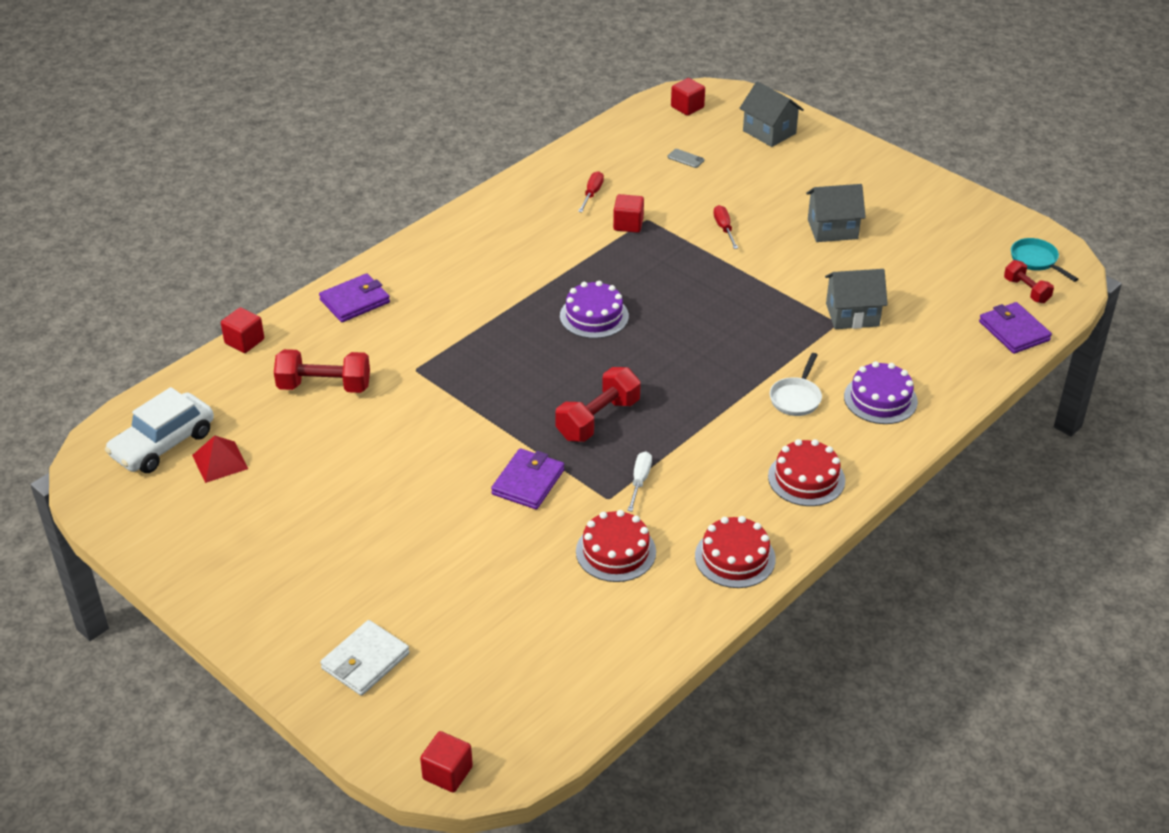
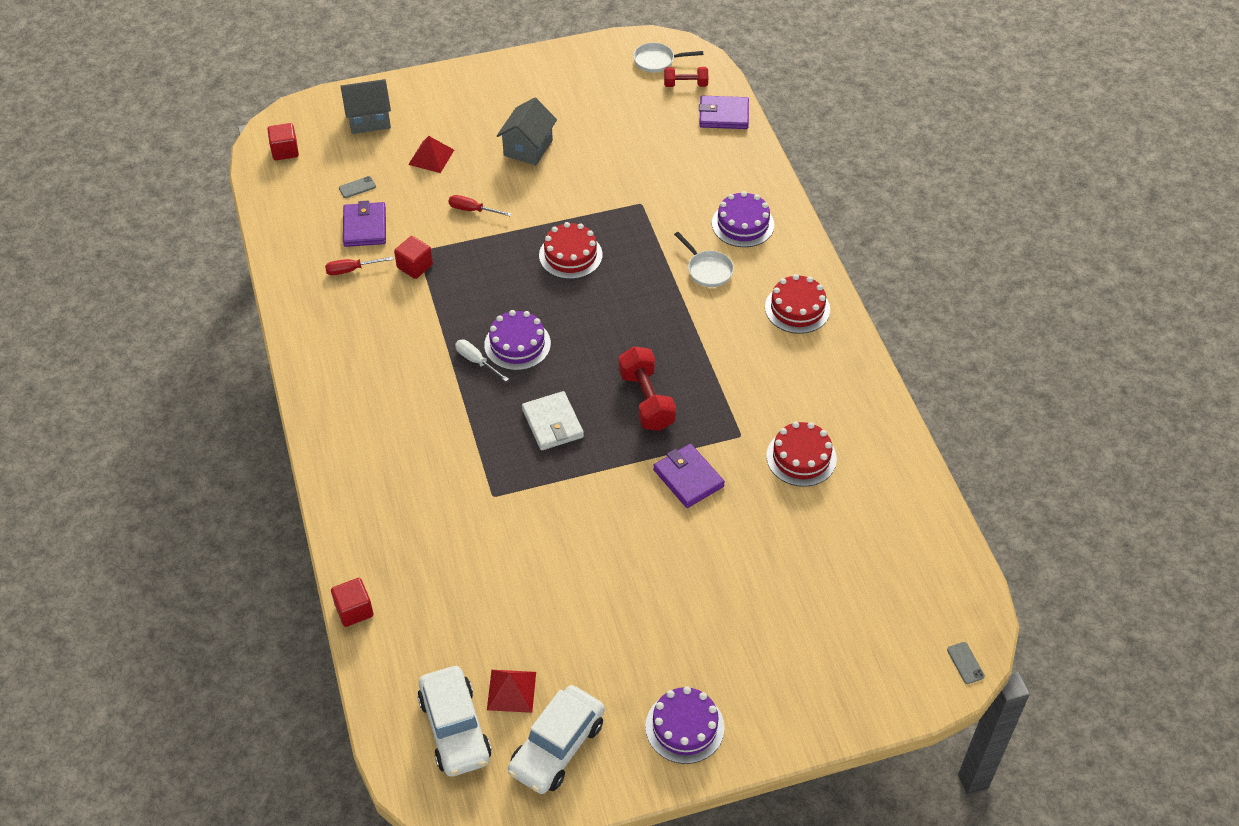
camera: 60 degrees left, 10 degrees up
red dumbbell [274,349,370,393] -> none
purple wallet [319,273,390,322] -> purple wallet moved to [343,201,386,247]
white wallet [320,620,410,696] -> white wallet moved to [522,391,584,450]
red cube [420,731,473,792] -> grey phone [947,642,985,684]
red screwdriver [578,171,604,212] -> red screwdriver turned 60 degrees counterclockwise [325,256,393,275]
white screwdriver [627,452,652,512] -> white screwdriver moved to [455,340,509,382]
red cake [695,516,776,588] -> red cake moved to [539,222,603,279]
grey house [825,269,888,329] -> none
turquoise pan [1011,238,1078,282] -> white pan [633,43,703,73]
none -> red pyramid [408,136,454,173]
none -> white car [508,685,605,794]
none -> purple cake [645,686,725,764]

